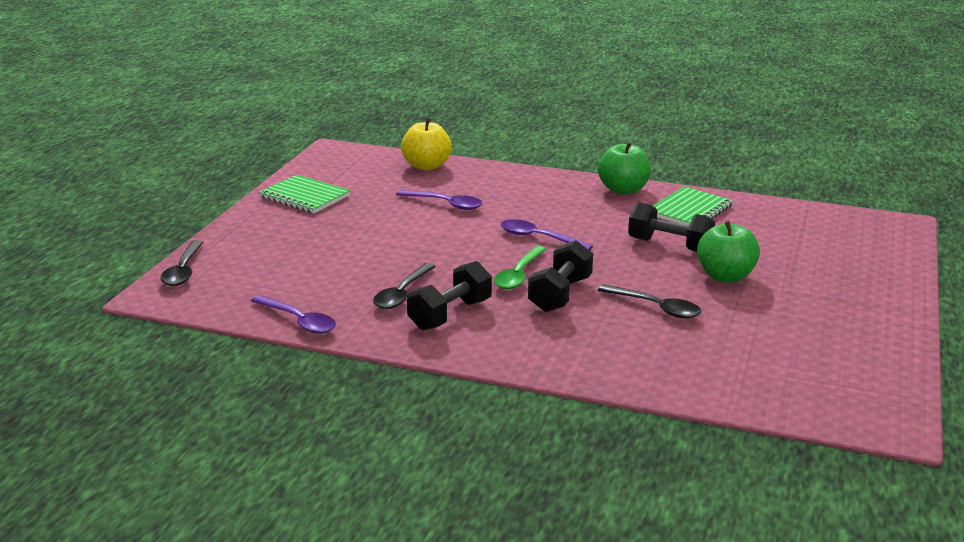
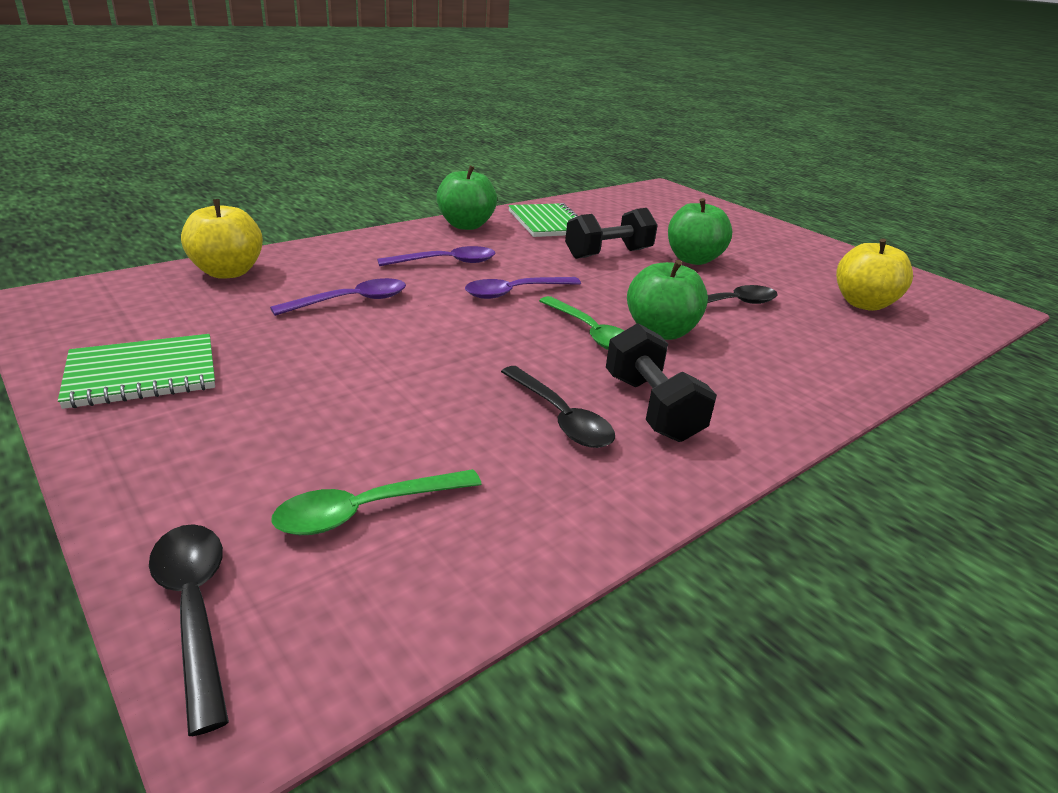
camera: 60 degrees left, 5 degrees up
black spoon [160,240,204,286] -> black spoon turned 150 degrees counterclockwise [149,524,229,736]
purple spoon [251,295,336,334] -> purple spoon moved to [377,246,495,266]
black dumbbell [528,240,593,312] -> green apple [627,260,708,340]
none -> green spoon [271,469,482,535]
none -> yellow apple [836,239,913,311]

